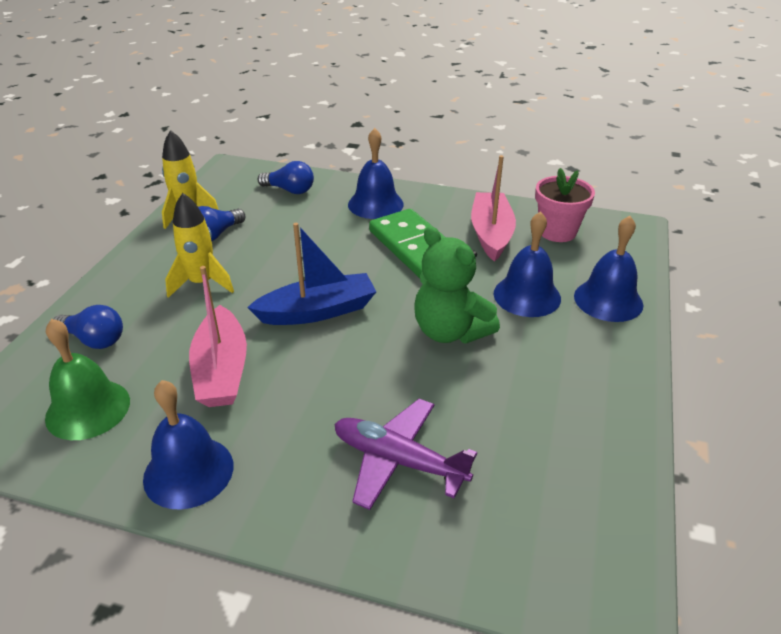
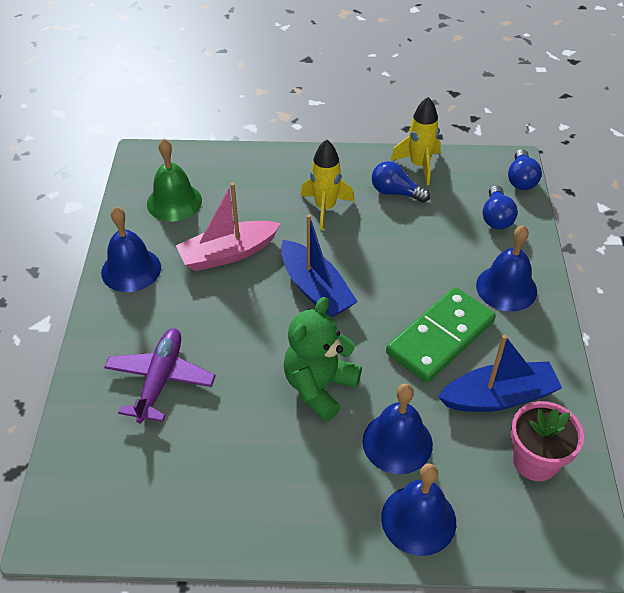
camera: 75 degrees right, 10 degrees up
blue light bulb [54,305,123,349] -> blue light bulb moved to [508,149,542,190]
pink boat [471,155,516,262] -> blue boat [438,334,562,412]

